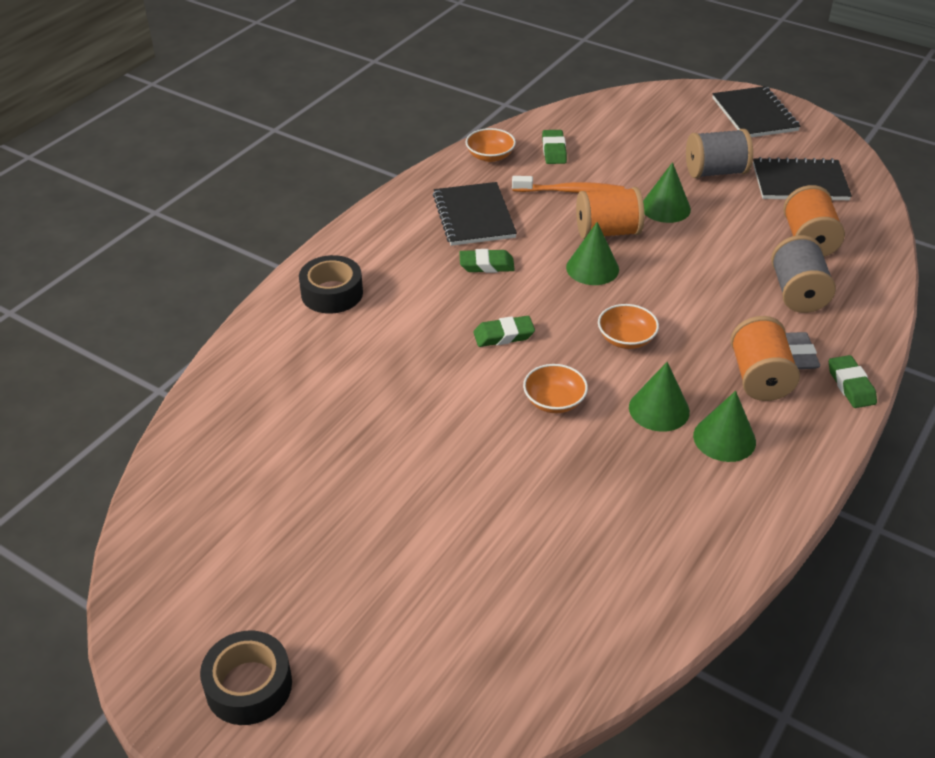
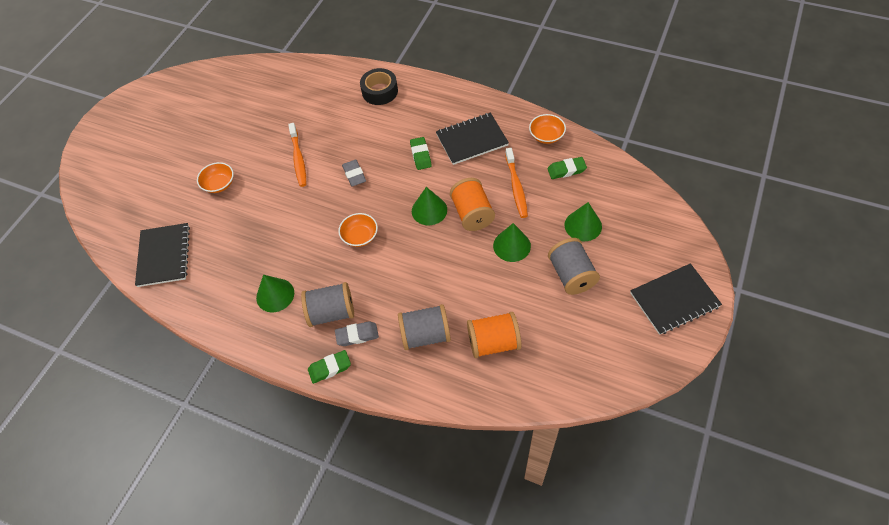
camera: 85 degrees right, 15 degrees up
black tape [200,631,292,725] -> none
green eraser [473,316,535,347] -> grey eraser [342,160,366,186]
orange bowl [523,364,588,413] -> orange bowl moved to [197,162,234,193]
green cone [629,362,690,432] -> green cone moved to [565,202,602,241]
orange spool [730,316,800,401] -> grey spool [301,282,354,327]
black notebook [753,157,852,200] -> black notebook moved to [135,223,190,287]
none -> orange toothbrush [288,123,307,187]

